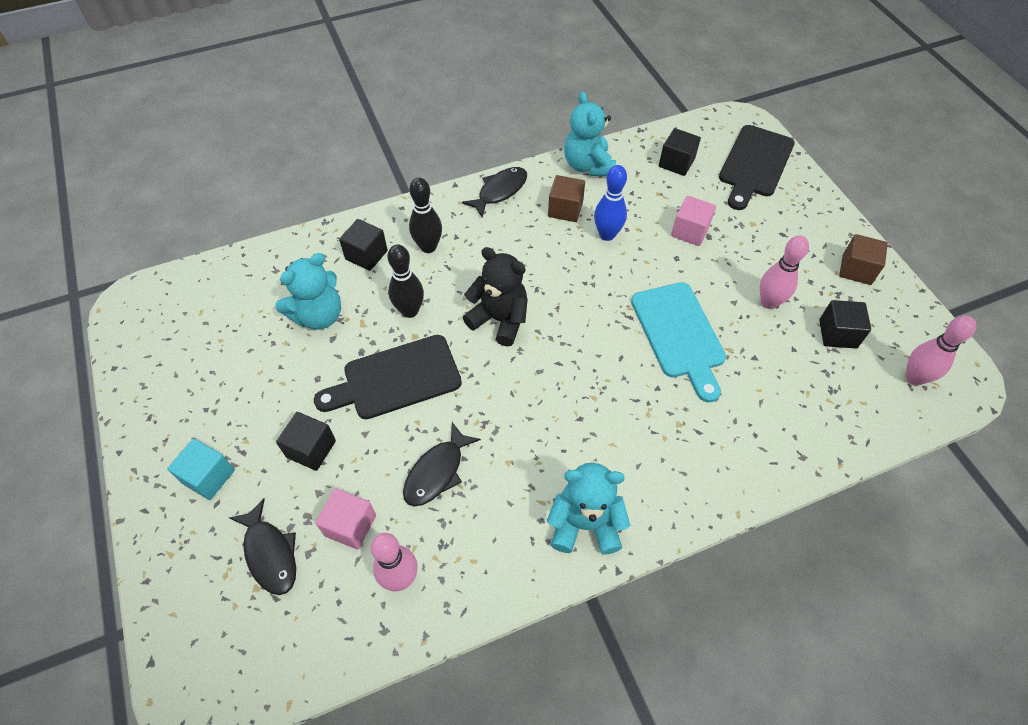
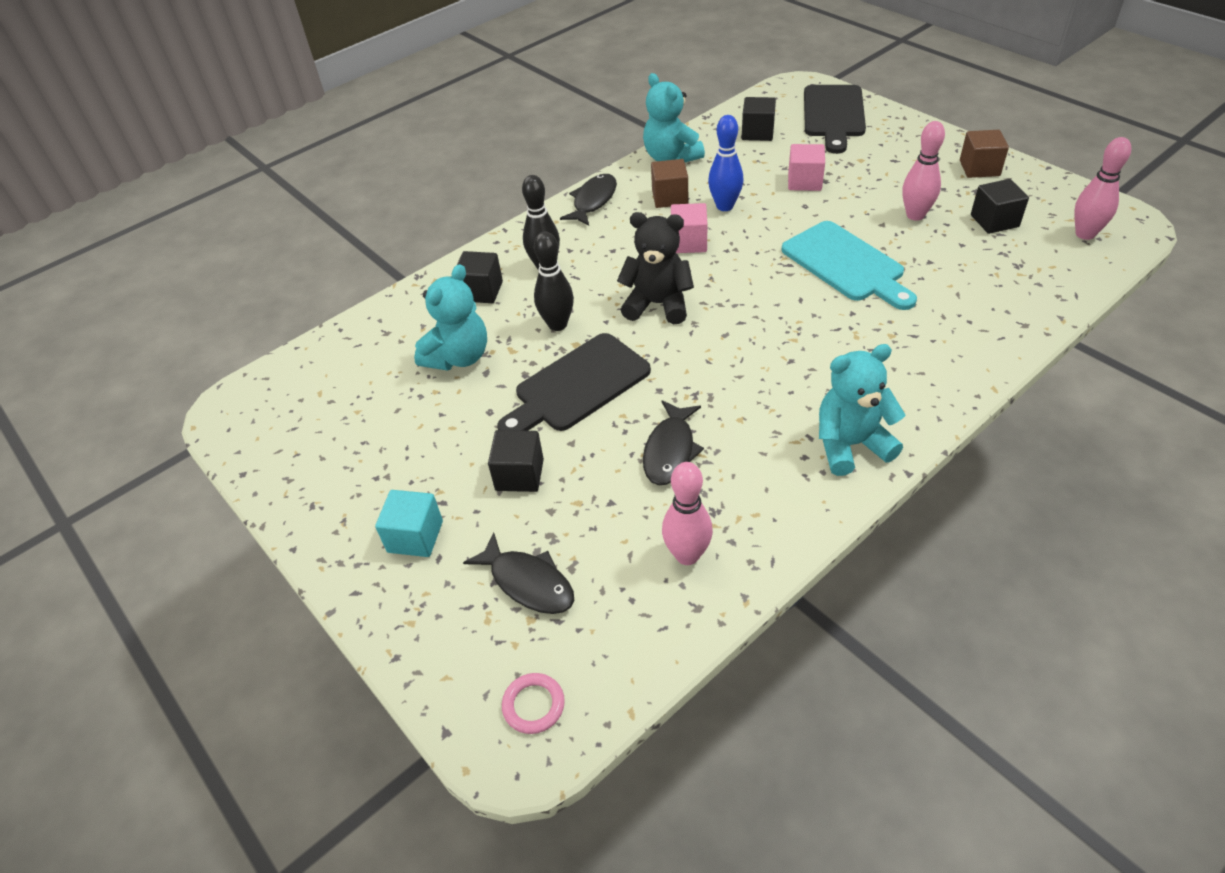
camera: 15 degrees left, 10 degrees down
pink cube [316,488,376,550] -> pink cube moved to [671,203,707,253]
none -> pink ring [502,673,565,734]

